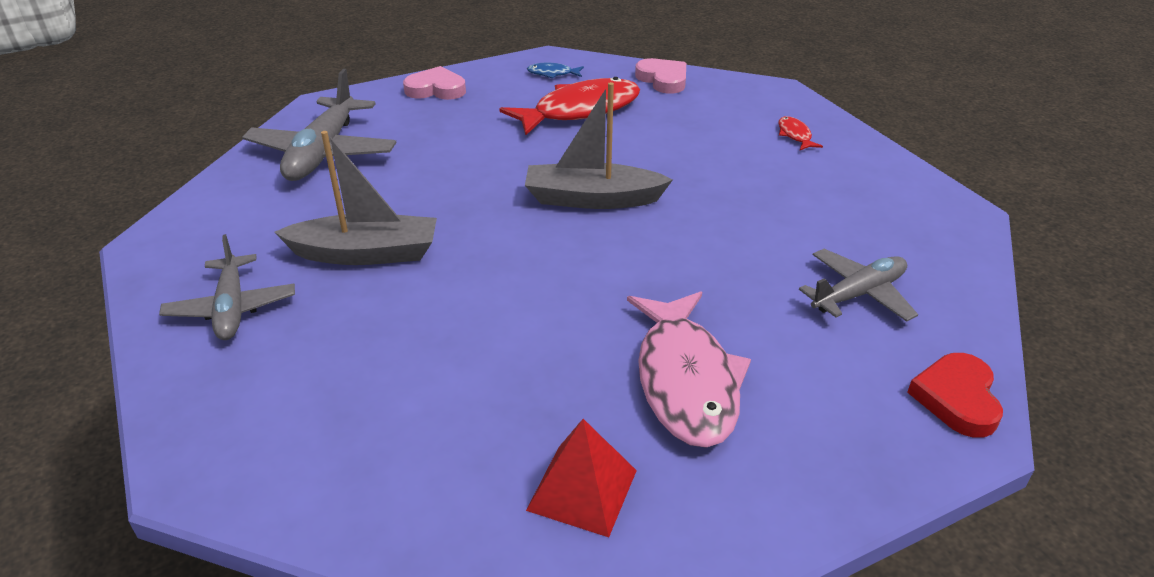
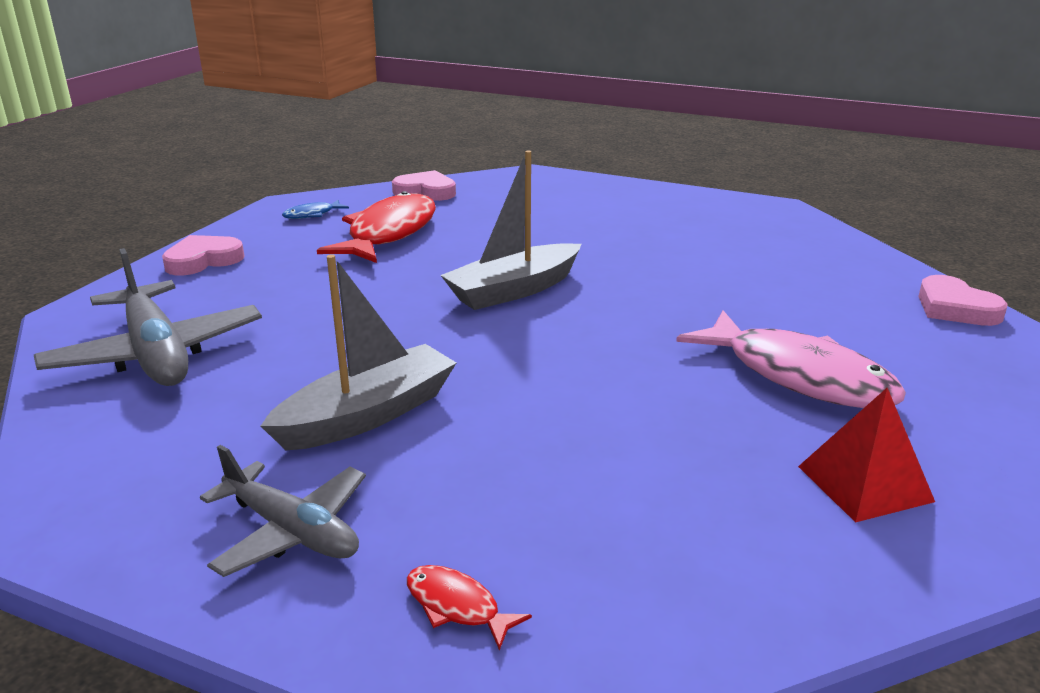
camera: 40 degrees left, 10 degrees down
red fish [778,116,823,150] -> red fish moved to [407,565,532,651]
grey plane [799,249,918,322] -> none
red heart [907,353,1003,438] -> pink heart [918,275,1007,326]

